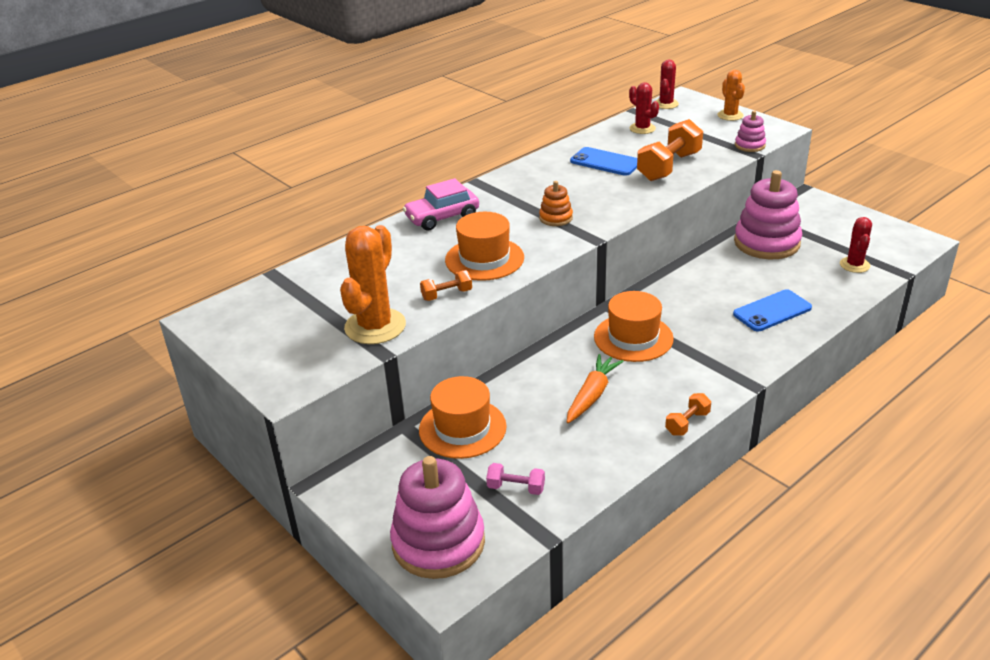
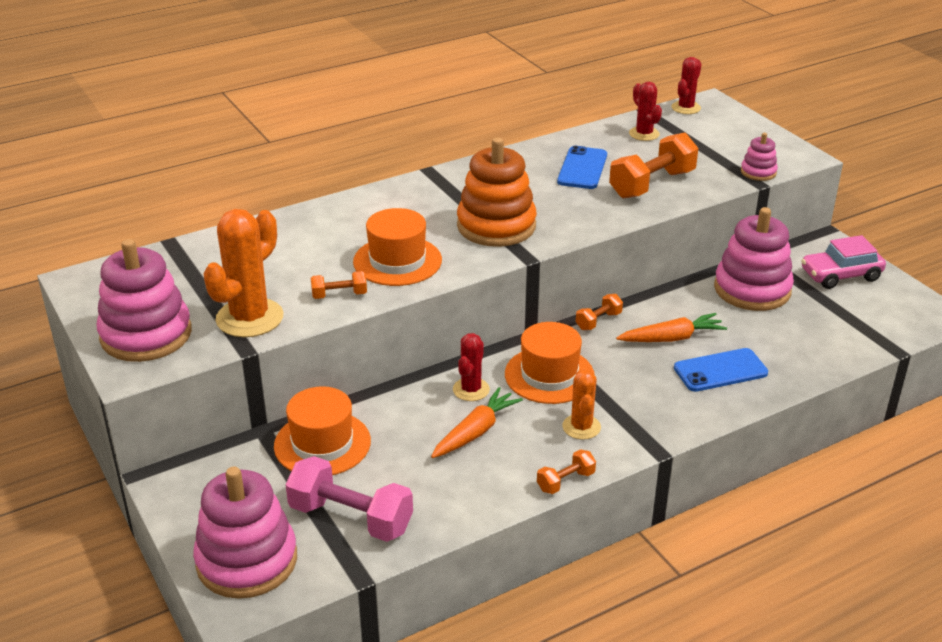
camera: 10 degrees right, 0 degrees up
pink car [403,178,479,231] -> pink car moved to [801,235,886,289]
pink dumbbell [486,463,545,495] -> pink dumbbell [285,456,413,542], size x1.98
orange stacking toy [539,181,573,226] -> orange stacking toy [457,137,537,247], size x2.08
blue phone [570,147,637,176] -> blue phone turned 60 degrees clockwise [557,146,607,189]
orange cactus [717,70,745,121] -> orange cactus moved to [562,369,601,440]
red cactus [840,217,872,273] -> red cactus moved to [453,333,490,401]
none -> pink stacking toy [97,239,192,362]
none -> orange dumbbell [576,294,623,330]
none -> orange carrot [616,313,727,342]

